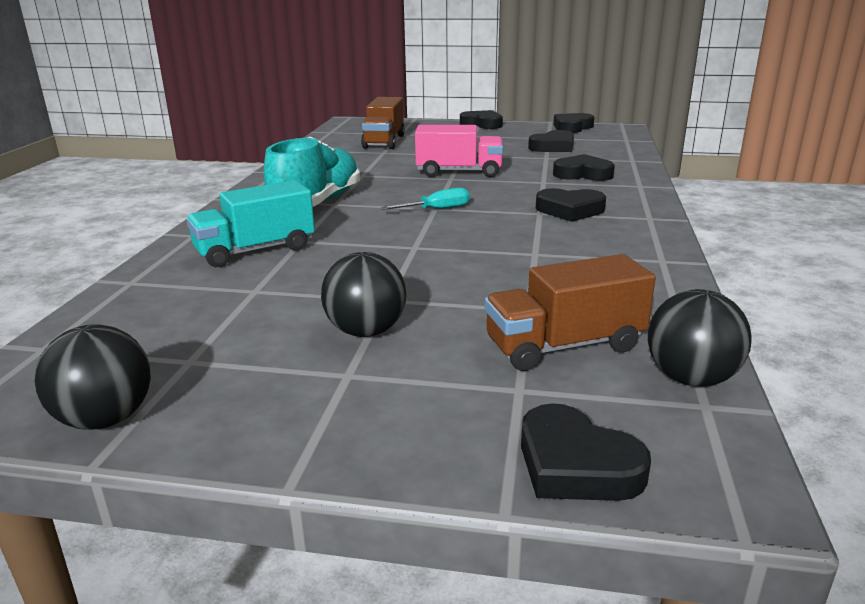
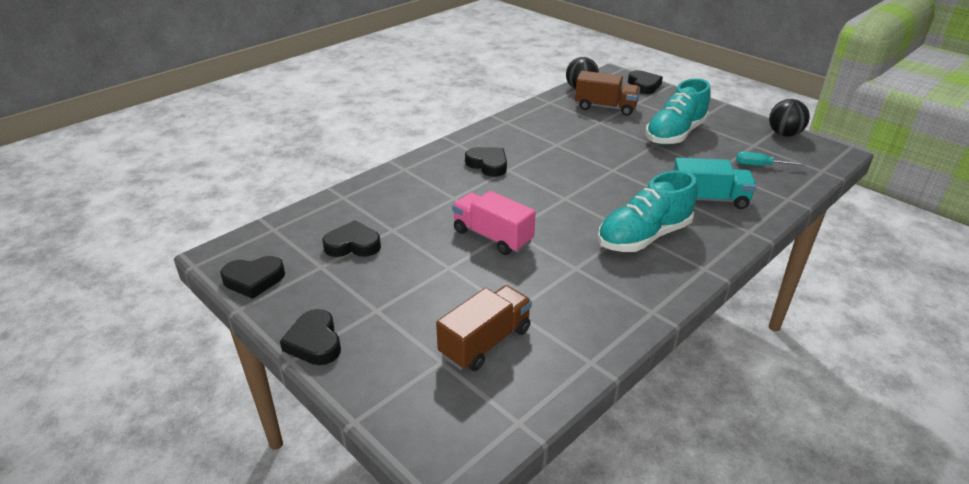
camera: 145 degrees left, 10 degrees up
black ball [321,252,406,337] -> turquoise shoe [645,79,711,145]
turquoise screwdriver [381,188,470,210] -> turquoise screwdriver moved to [736,152,805,165]
black heart [553,154,615,181] -> none

